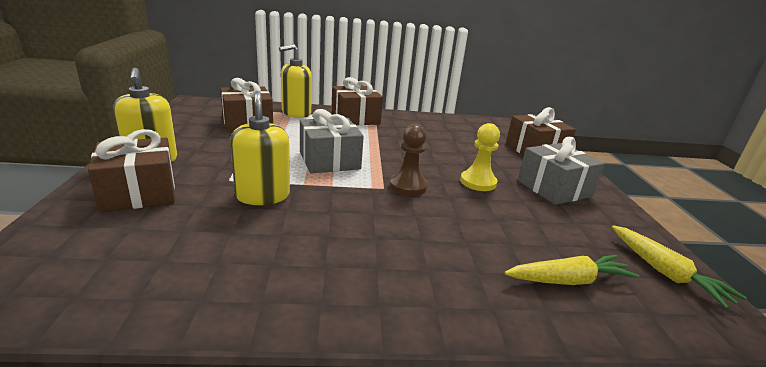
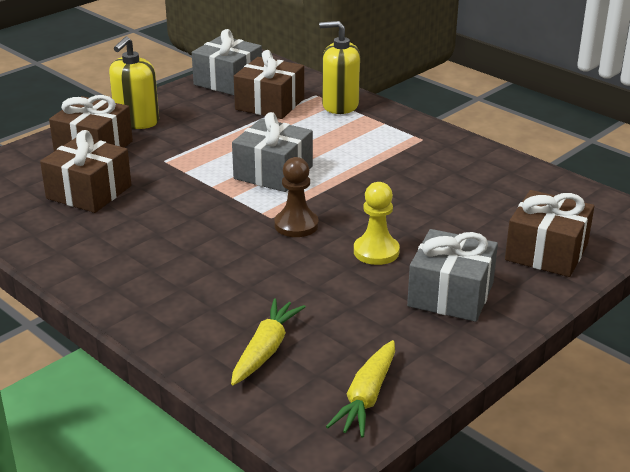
camera: 50 degrees right, 5 degrees up
yellow soap dispenser [230,91,290,205] -> none
brown gift [332,77,383,125] -> brown gift moved to [40,130,131,213]
yellow carrot [504,255,639,285] -> yellow carrot turned 105 degrees counterclockwise [231,299,306,385]
none -> grey gift [192,29,262,95]

